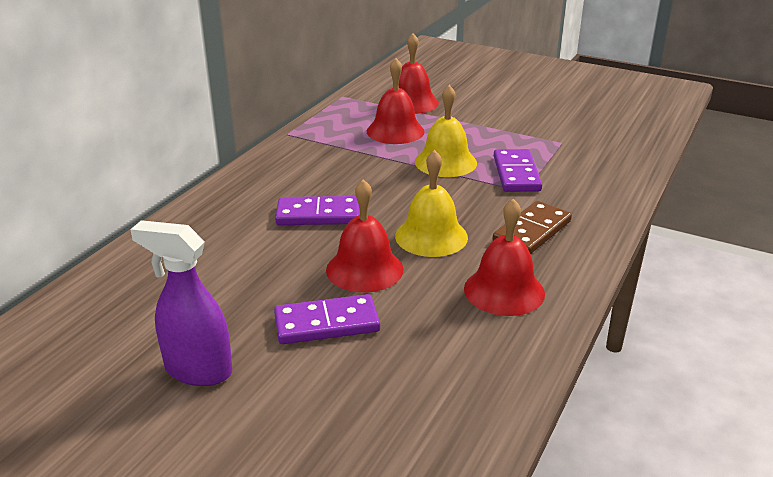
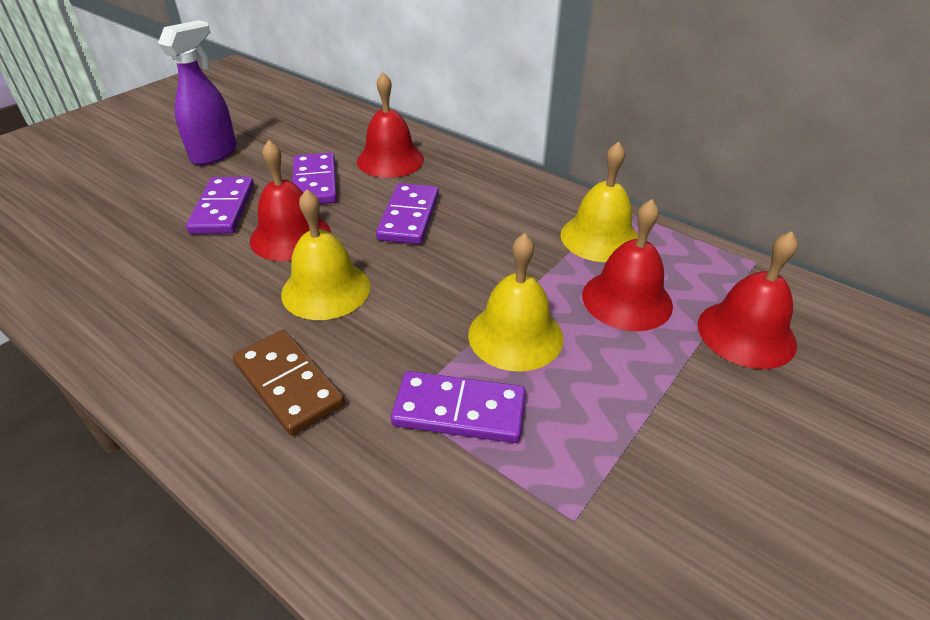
camera: 100 degrees right, 10 degrees up
red bell [464,199,545,316] -> red bell moved to [357,72,424,178]
none -> purple domino [292,153,337,204]
none -> yellow bell [560,141,638,262]

